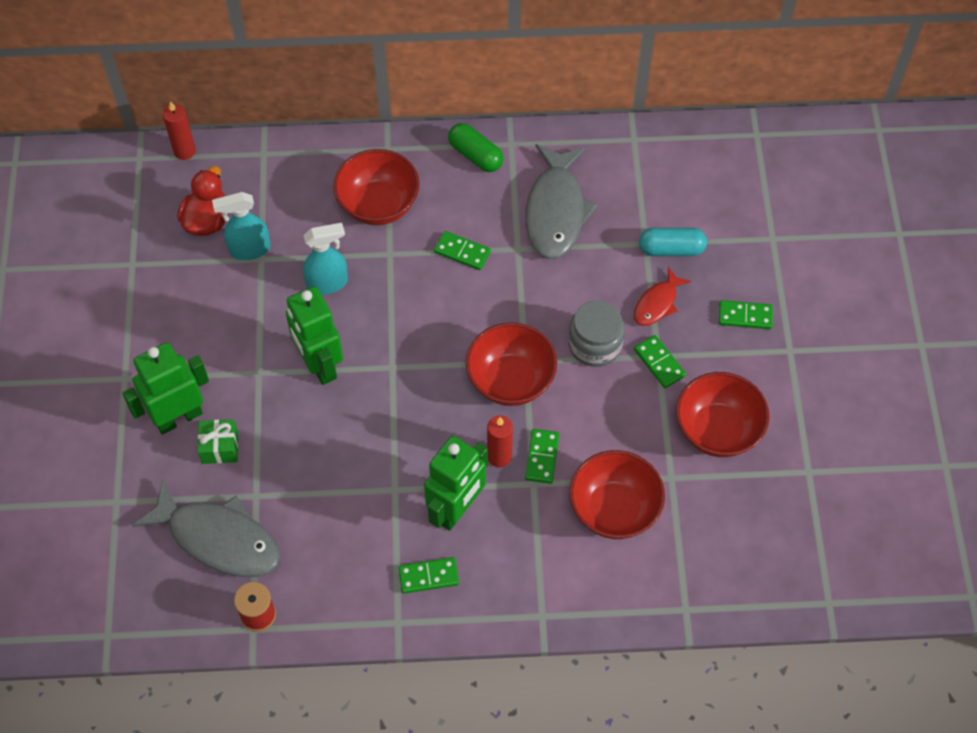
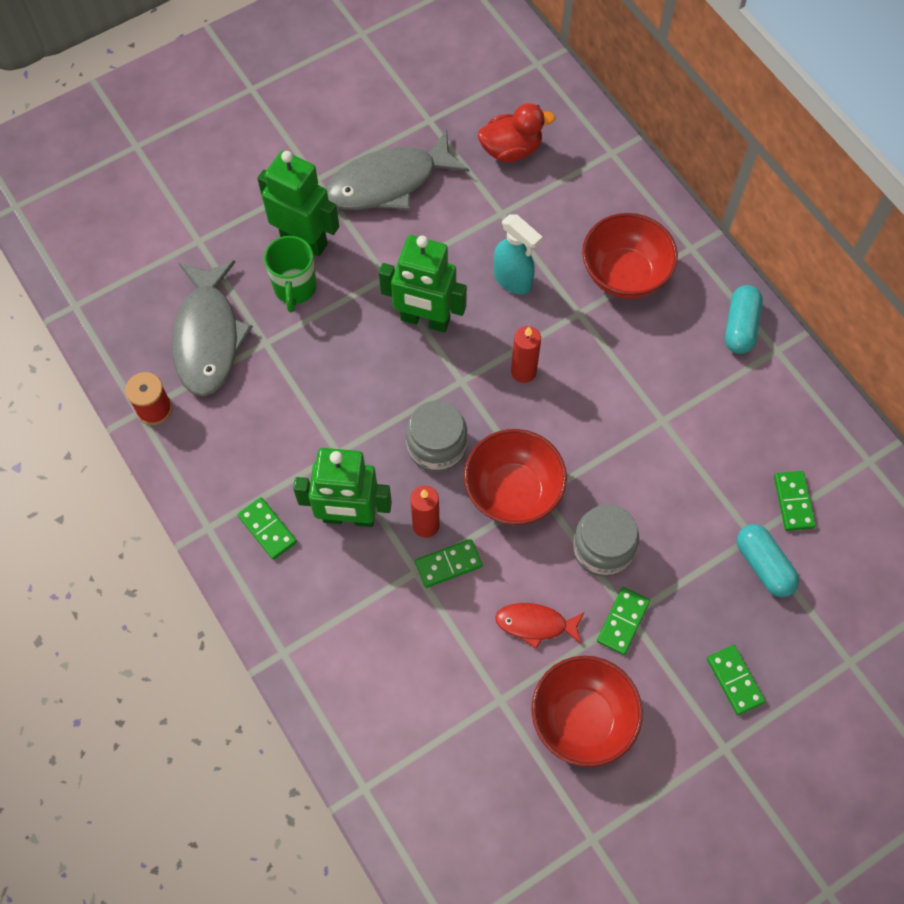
camera: 60 degrees right, 5 degrees up
red candle [163,101,196,160] -> red candle moved to [511,326,541,383]
green gift [198,419,238,464] -> green mug [264,236,317,313]
turquoise spray bottle [212,192,270,260] -> none
green robot [286,286,343,385] -> green robot turned 105 degrees counterclockwise [379,235,467,333]
green domino [434,231,491,270] -> green domino moved to [774,471,816,531]
green capsule [448,123,503,172] -> turquoise capsule [725,285,763,354]
grey fish [525,144,597,260] -> grey fish moved to [325,129,469,210]
red bowl [569,450,665,539] -> none
red fish [634,267,691,326] -> red fish moved to [495,603,584,649]
none -> grey jar [406,400,468,472]

